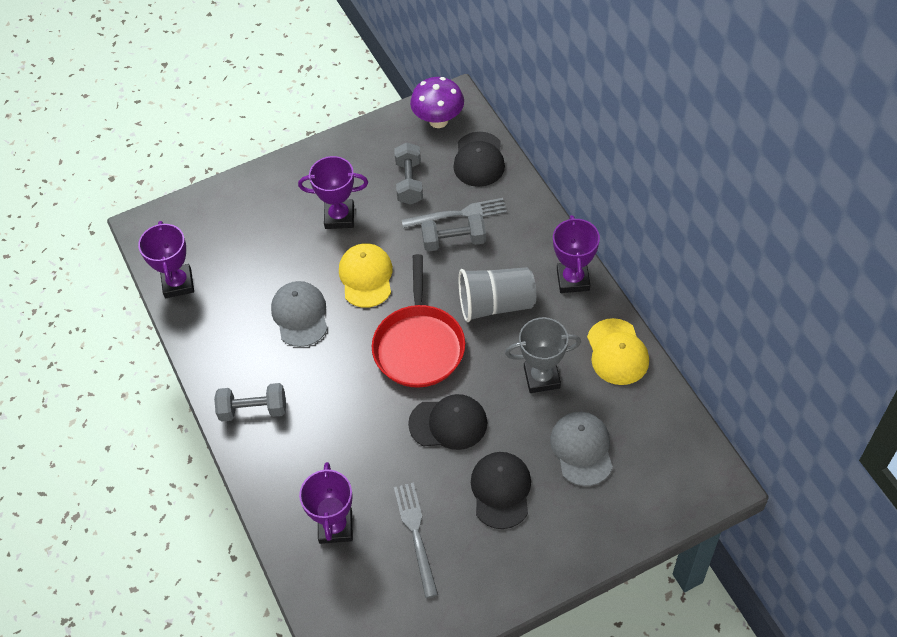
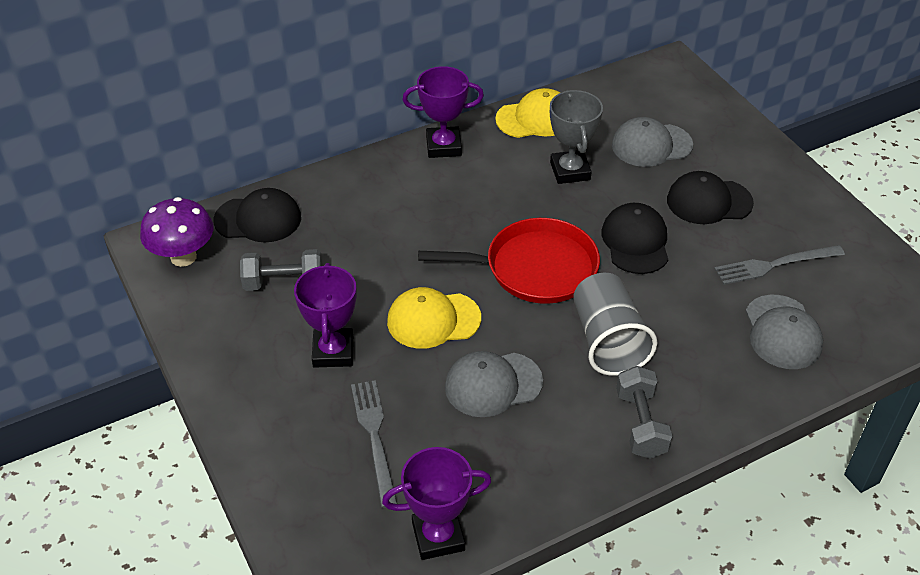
camera: 95 degrees left, 10 degrees down
purple trophy [299,462,353,544] -> grey cap [746,295,823,369]
grey fork [402,198,507,228] -> grey fork moved to [351,380,398,508]
grey dumbbell [421,214,486,252] -> none
grey cup [459,267,536,322] -> grey cup moved to [573,273,657,376]

